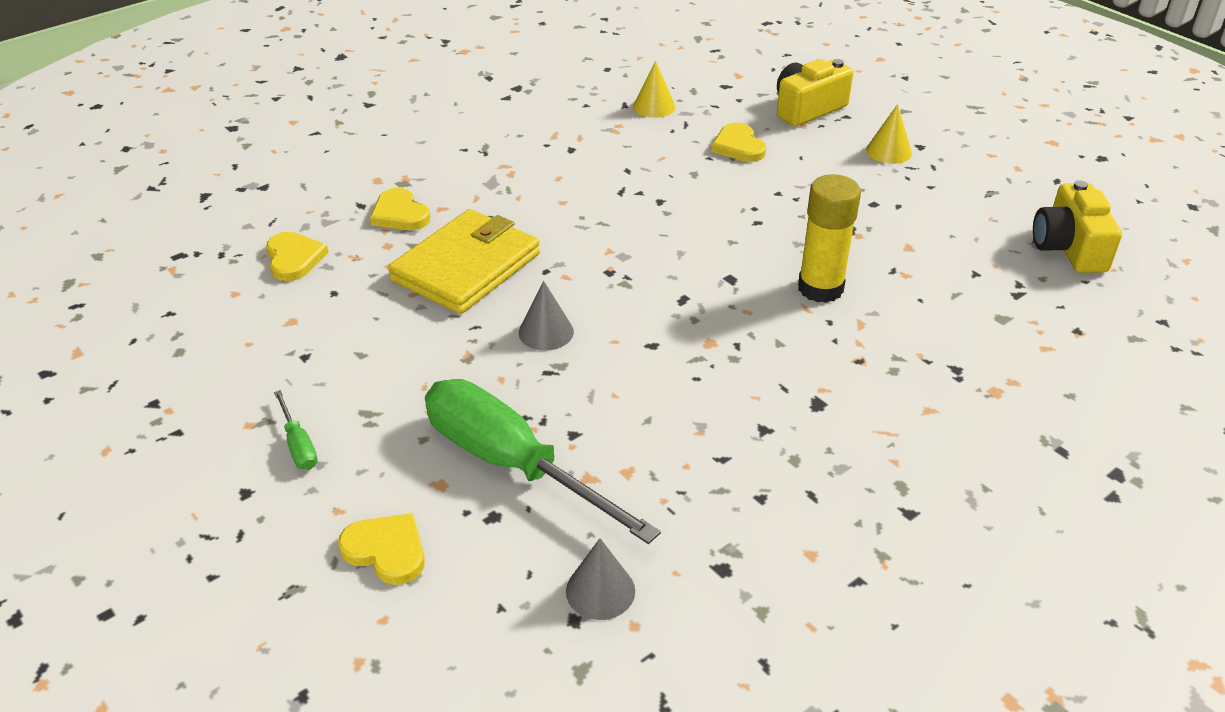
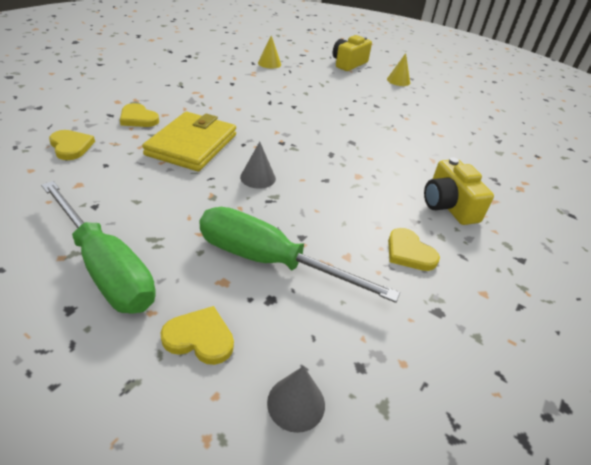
camera: 20 degrees left, 0 degrees up
green screwdriver [274,390,318,470] -> green screwdriver [41,181,156,314], size x2.44
grey cone [566,538,635,620] -> grey cone moved to [267,366,325,433]
yellow heart [711,122,766,162] -> yellow heart moved to [388,228,440,271]
yellow glue stick [798,174,861,303] -> none
yellow camera [1033,180,1122,273] -> yellow camera moved to [424,157,494,225]

